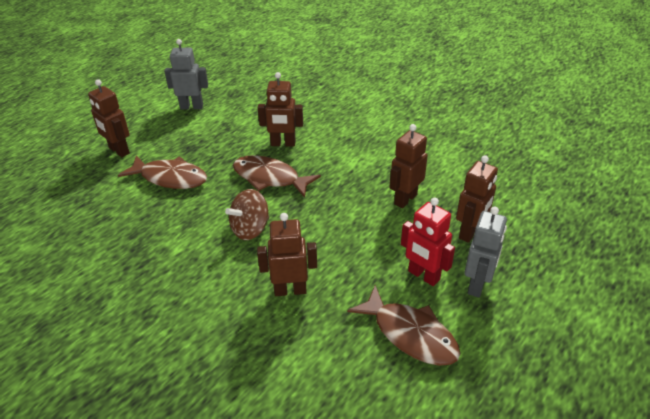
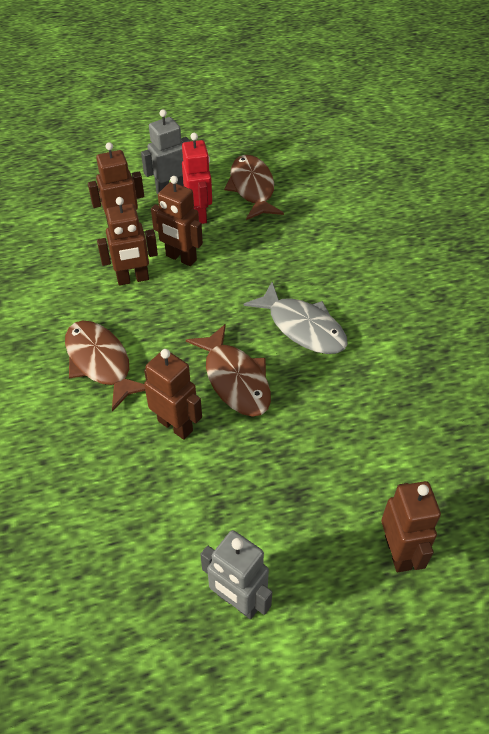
camera: 145 degrees left, 10 degrees up
brown fish [118,155,207,189] -> brown fish moved to [65,321,145,412]
brown spinning top [225,189,269,240] -> grey fish [243,282,348,354]
brown robot [257,213,317,296] -> brown robot moved to [151,176,203,266]

